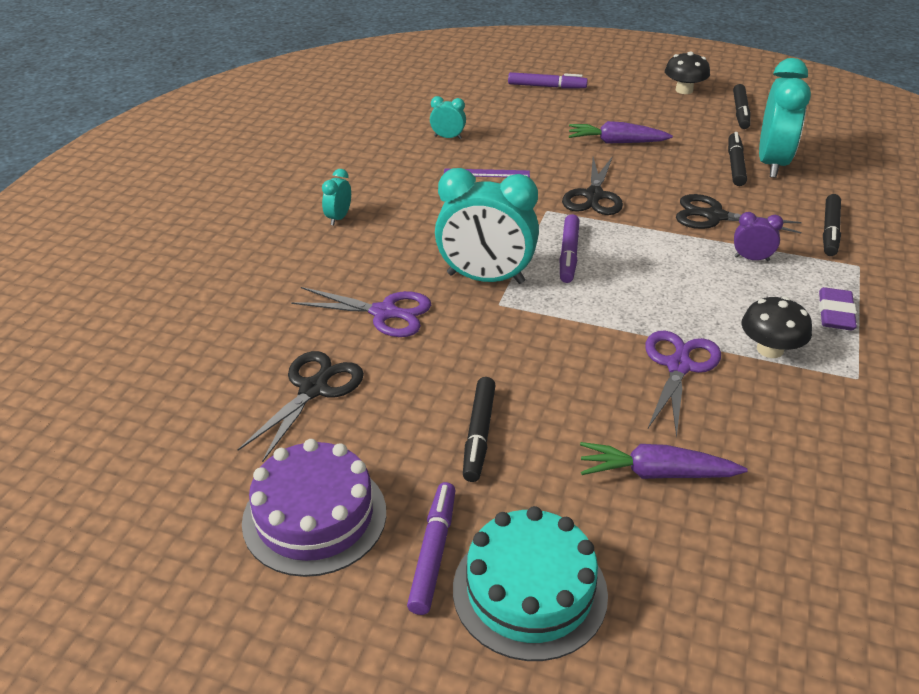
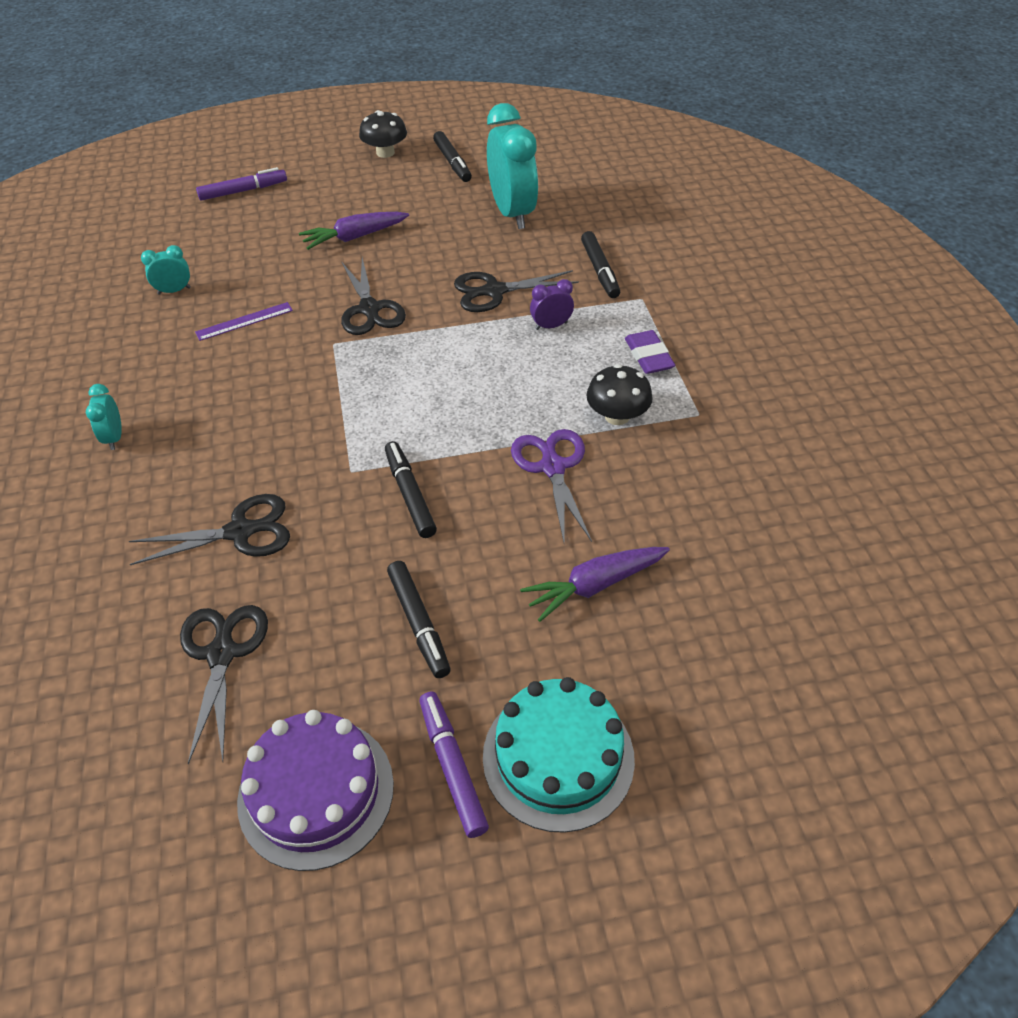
camera: 30 degrees left, 10 degrees up
purple scissors [291,287,431,337] -> black scissors [129,494,290,565]
turquoise clock [435,168,539,284] -> none
purple marker [560,214,580,283] -> none
black marker [728,132,747,186] -> black marker moved to [385,441,437,538]

